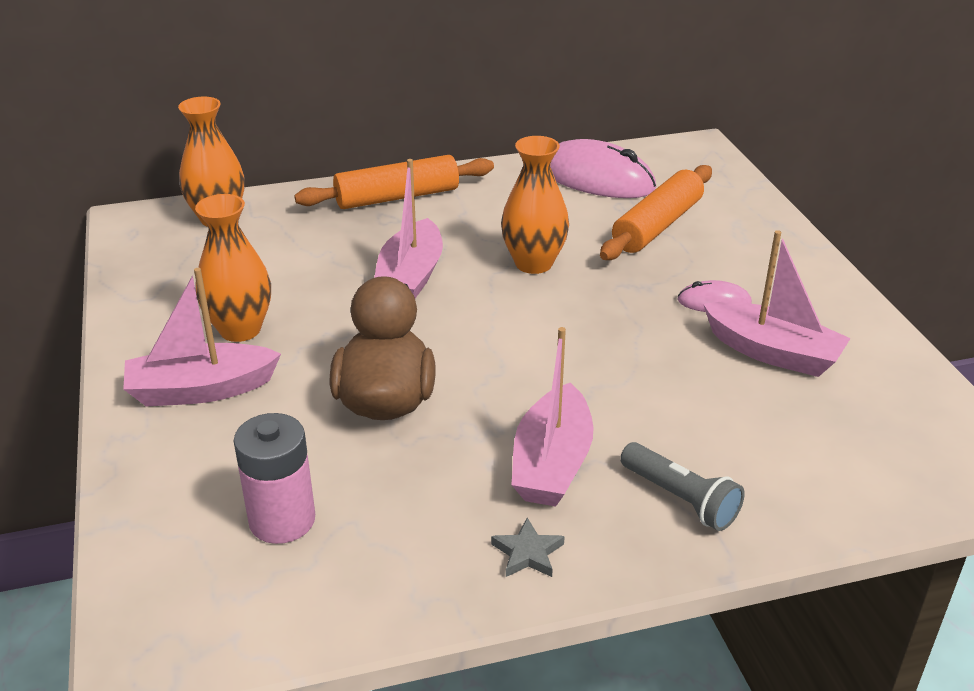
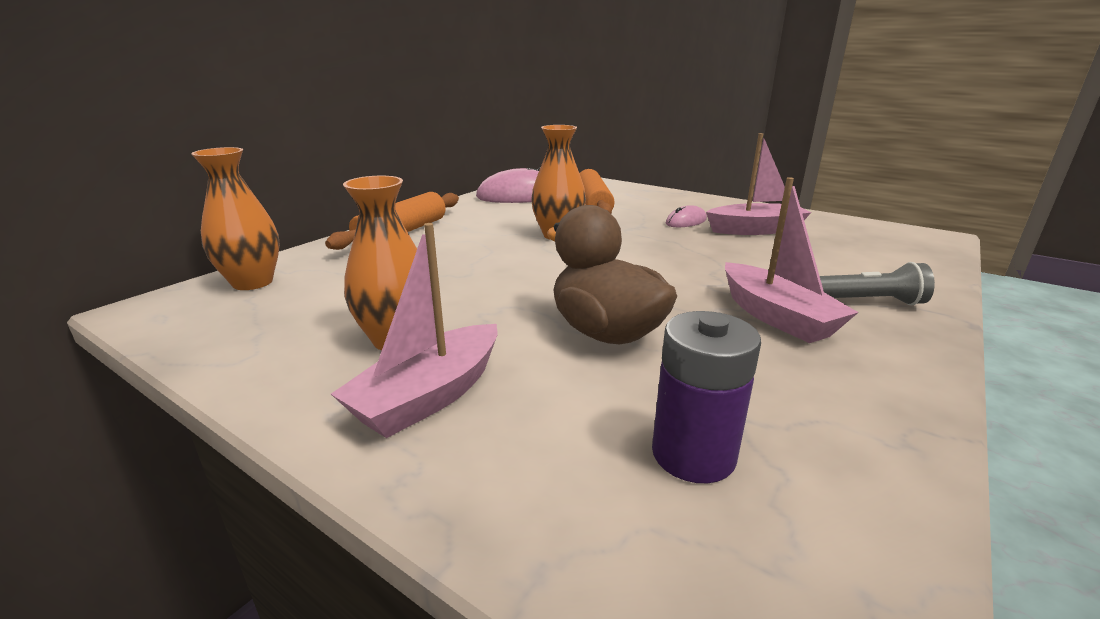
camera: 40 degrees left, 10 degrees down
pink battery [234,413,315,544] -> purple battery [652,311,761,483]
pink boat [374,159,443,298] -> none
grey star [491,518,565,577] -> none

